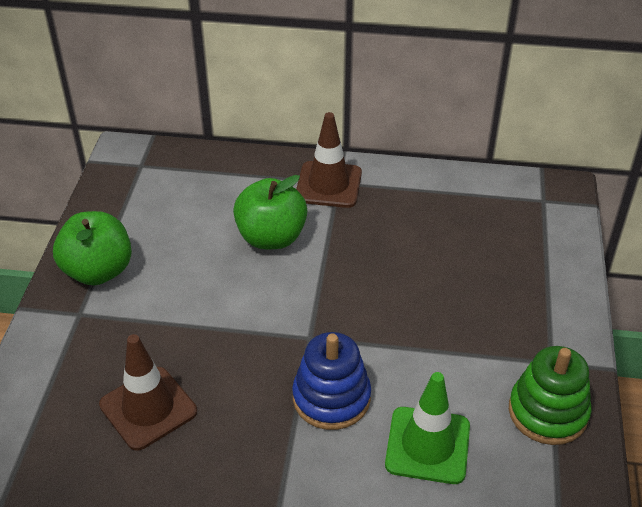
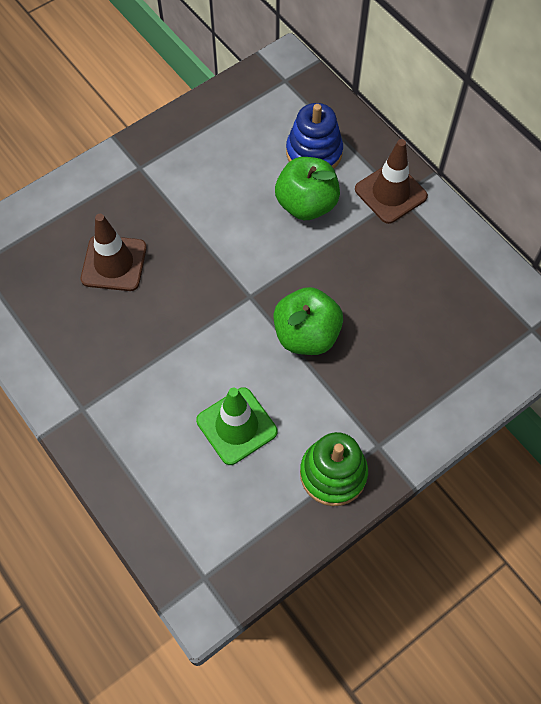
camera: 45 degrees right, 20 degrees up
green apple [53,211,132,285] -> green apple moved to [273,287,343,355]
blue stacking toy [292,332,371,430] -> blue stacking toy moved to [286,103,343,169]

